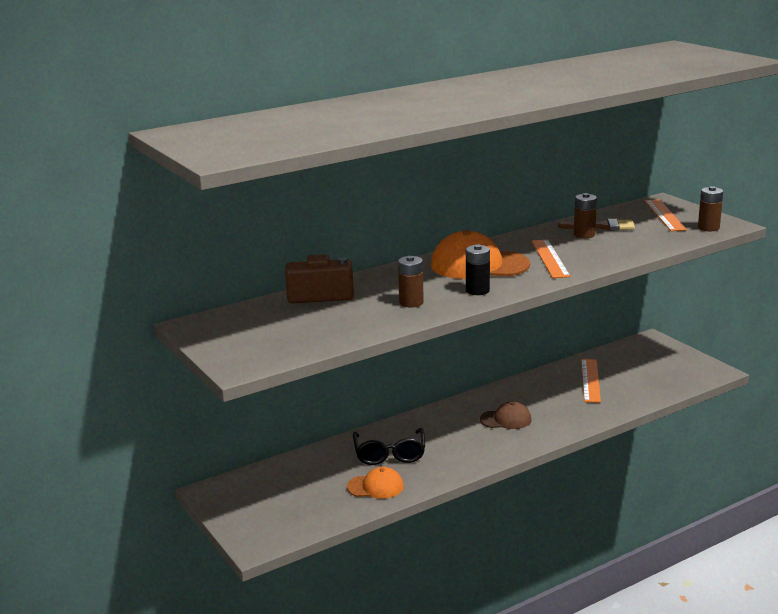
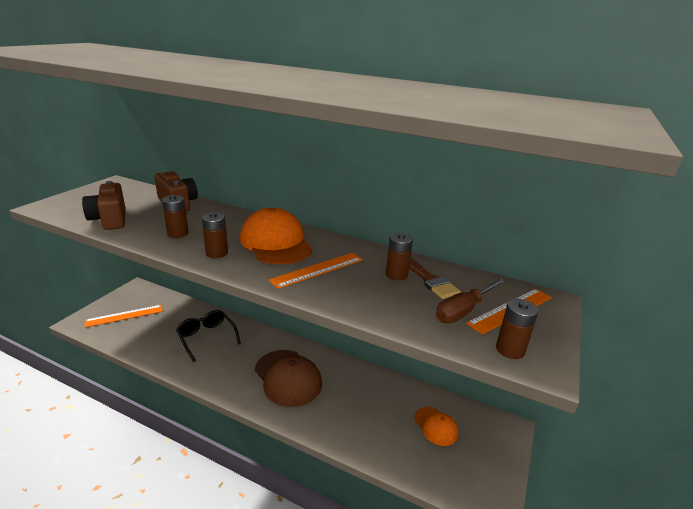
camera: 55 degrees right, 5 degrees up
orange cap [347,467,404,499] -> orange cap moved to [414,407,458,446]
black glasses [353,428,425,465] -> black glasses turned 90 degrees clockwise [176,310,241,362]
black battery [466,245,490,295] -> brown battery [202,212,228,258]
brown cap [480,401,531,429] -> brown cap [255,350,322,407], size x1.80
orange ruler [581,359,601,403] -> orange ruler moved to [85,305,163,327]
none -> brown camera [82,181,125,230]
none -> brown screwdriver [436,278,506,323]

